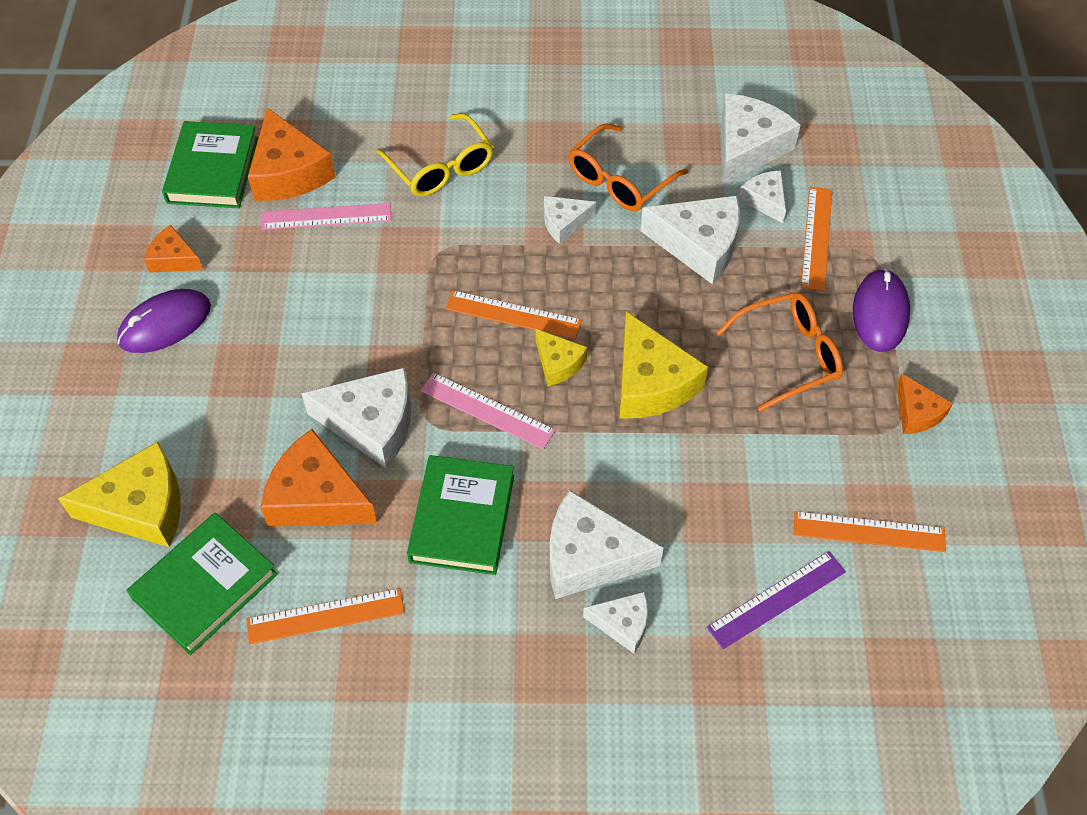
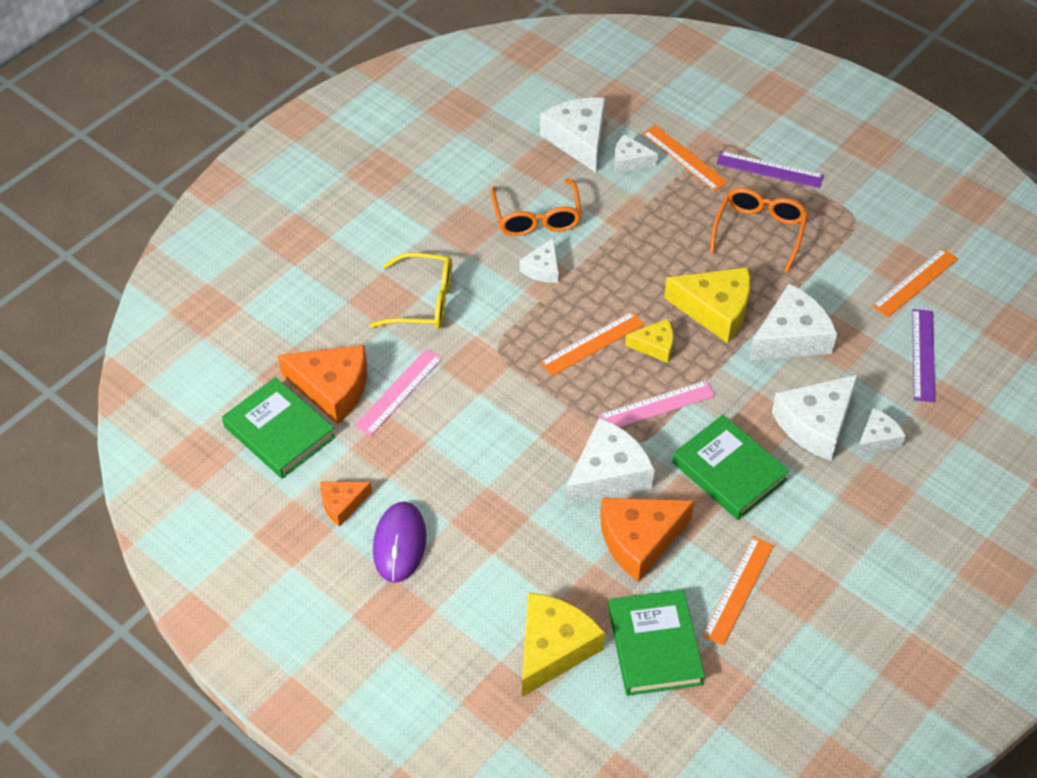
camera: 50 degrees left, 5 degrees down
white cheese [640,196,740,284] -> white cheese moved to [749,284,837,360]
purple mouse [853,268,910,352] -> purple ruler [716,151,824,188]
orange cheese [897,374,953,434] -> none

